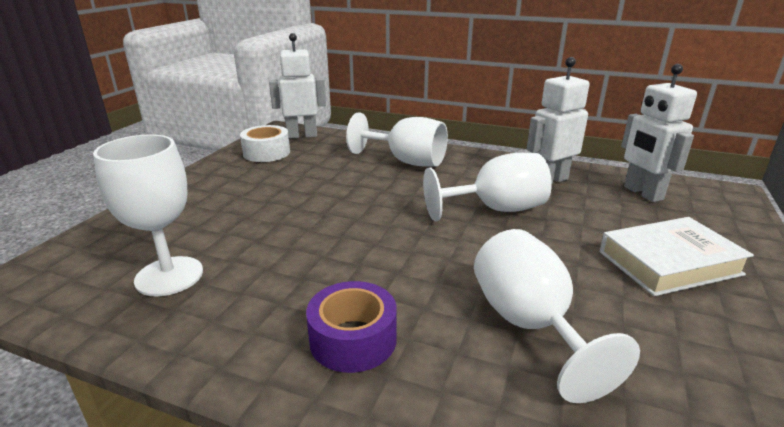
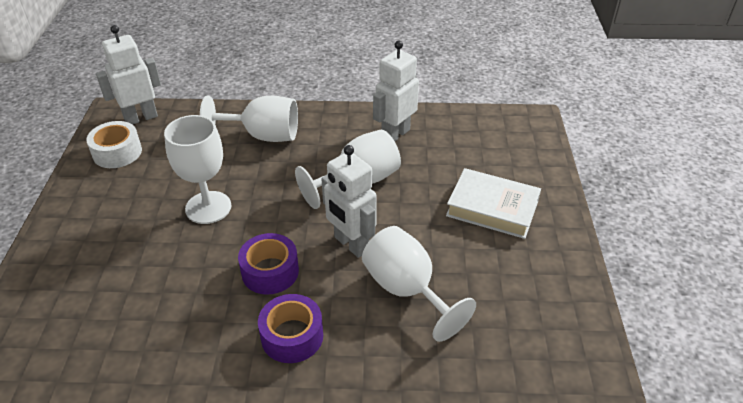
camera: 20 degrees left, 15 degrees up
white goblet [93,134,203,297] -> white goblet moved to [164,115,231,224]
white book [599,217,754,296] -> white book turned 60 degrees clockwise [446,168,541,239]
white robot [621,64,697,202] -> white robot moved to [321,145,377,258]
none -> purple tape [238,233,299,295]

